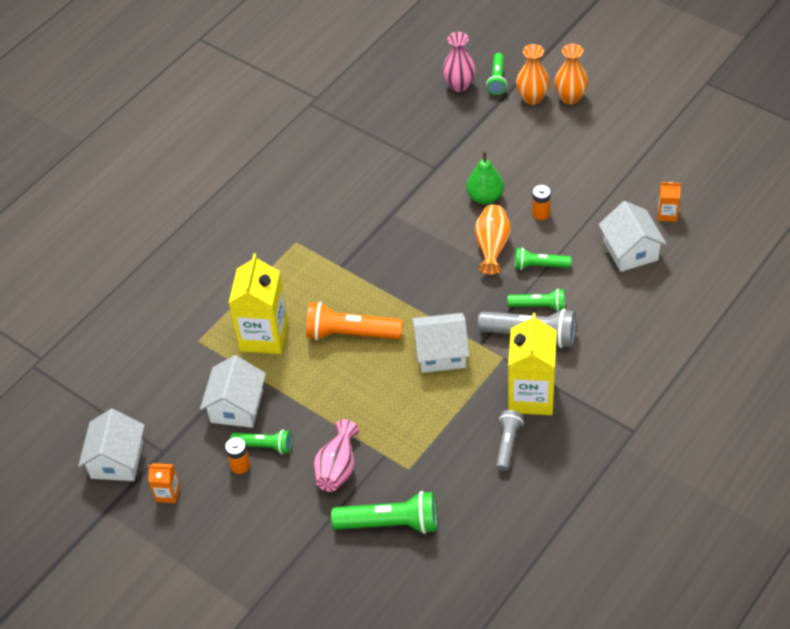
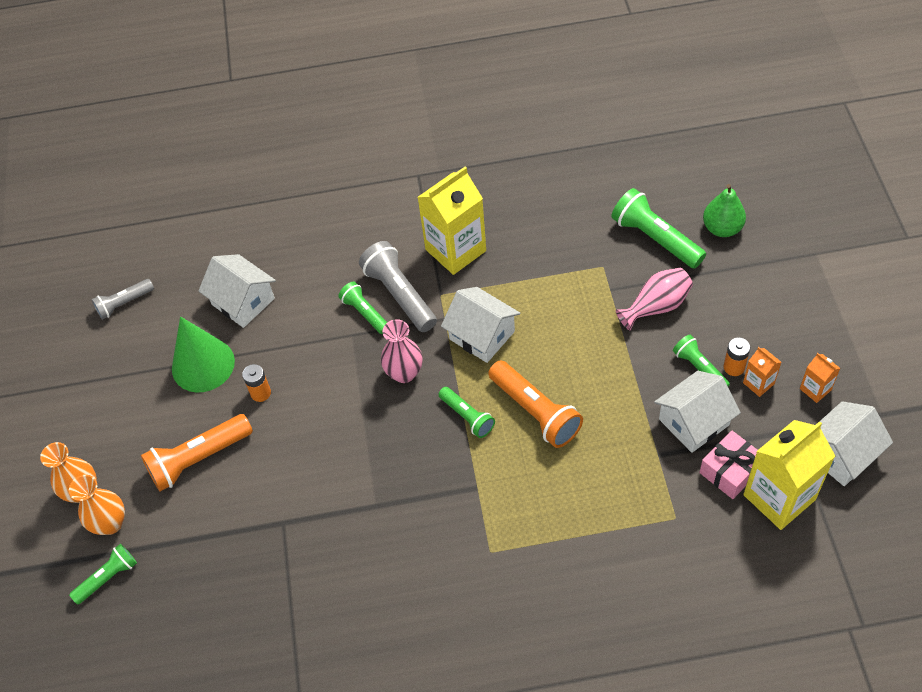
camera: 135 degrees left, 5 degrees up
yellow carton [229,253,289,354] -> yellow carton moved to [743,420,835,530]
pink vase [442,32,476,92] -> pink vase moved to [381,319,423,383]
green pear [466,152,504,204] -> green pear moved to [703,184,746,237]
orange vase [475,205,511,275] -> none
grey flashlight [496,410,524,471] -> grey flashlight moved to [92,279,154,320]
green flashlight [515,247,571,270] -> green flashlight moved to [438,387,495,438]
white house [598,201,667,272] -> white house turned 75 degrees counterclockwise [198,254,276,328]
orange carton [658,182,681,222] -> orange carton moved to [743,347,781,397]
none -> orange flashlight [141,414,253,491]
none -> green cone [172,316,235,392]
none -> pink gift [699,431,757,499]

